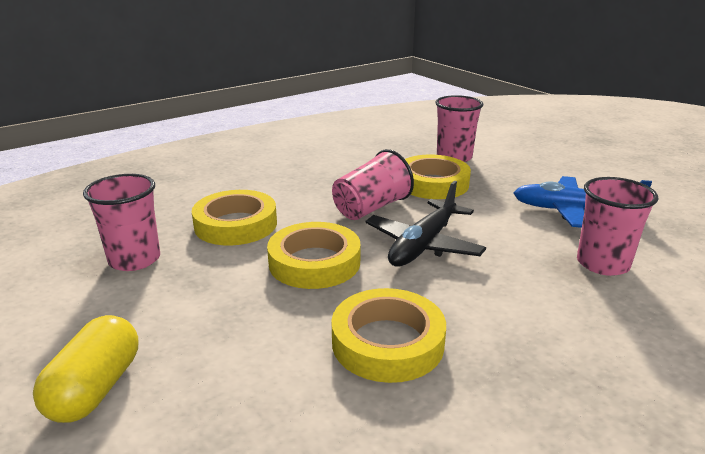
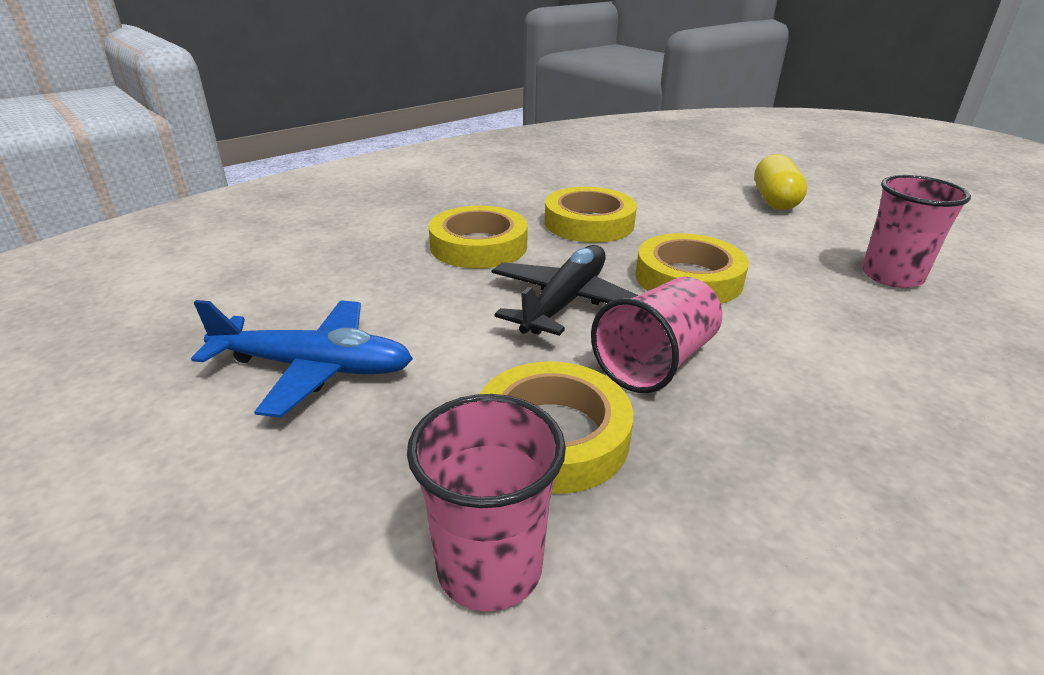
camera: 175 degrees right, 5 degrees up
yellow tape [192,190,277,246] -> yellow tape moved to [429,206,528,268]
pink cup [577,177,658,276] -> none

